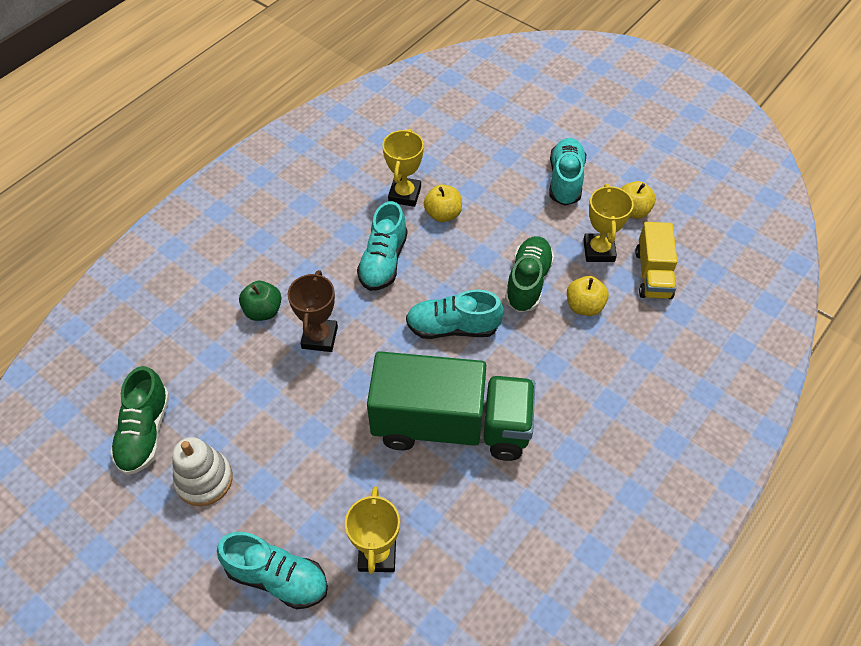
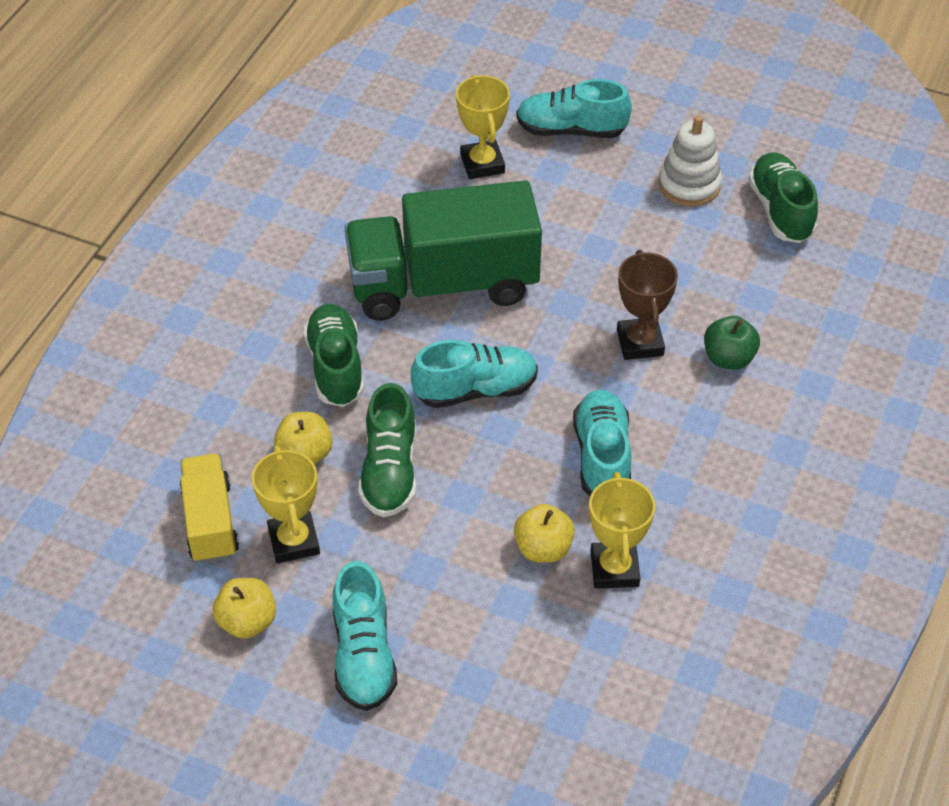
camera: 165 degrees right, 5 degrees down
none -> green shoe [304,304,364,407]

